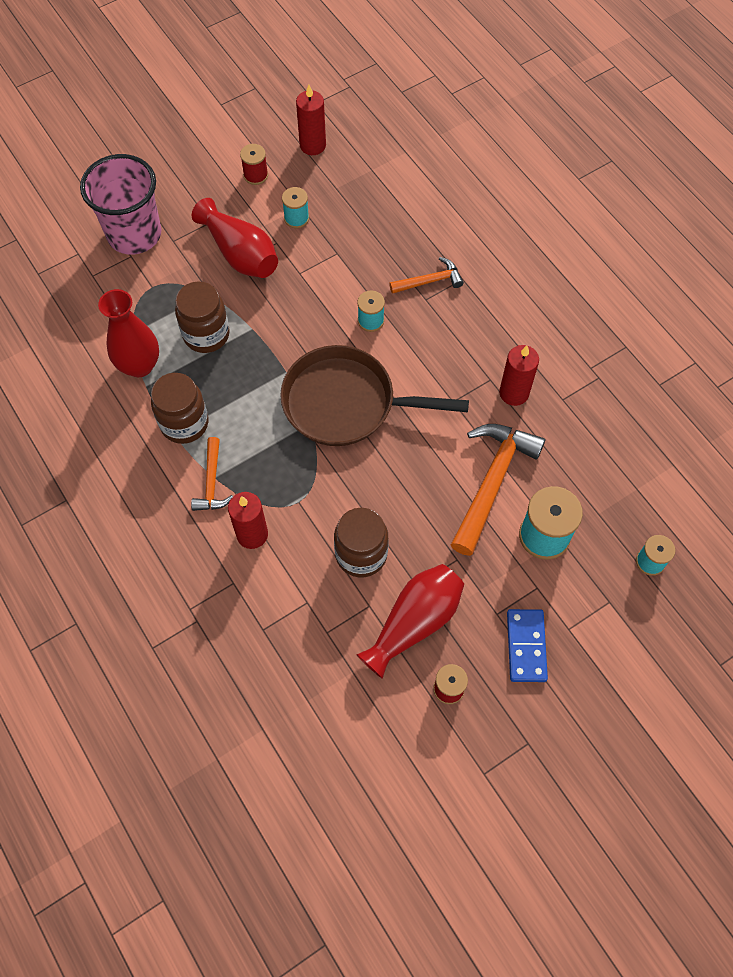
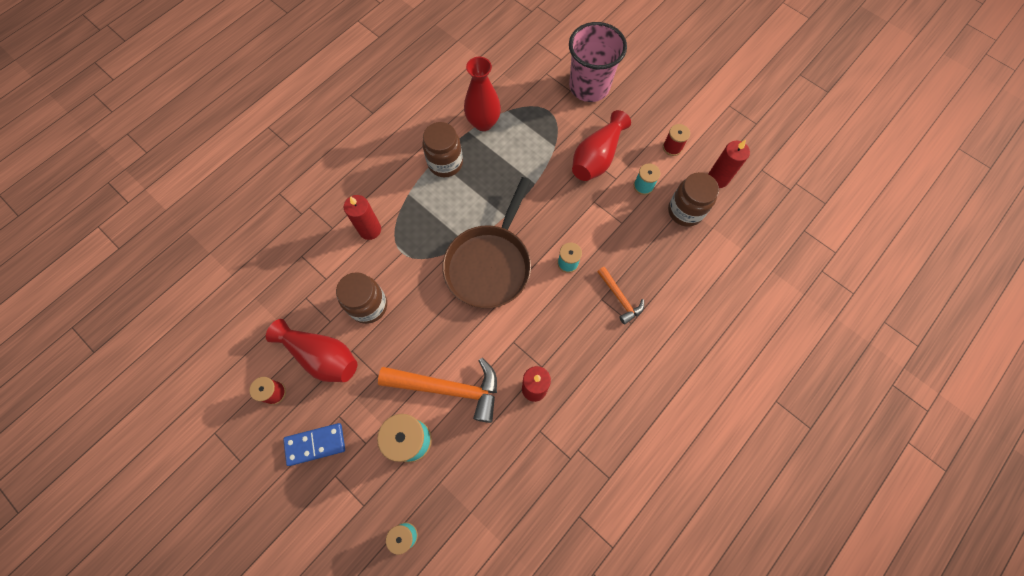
camera: 75 degrees right, 5 degrees up
brown jar [175,281,230,353] -> brown jar moved to [668,172,719,227]
orange hammer [191,437,233,511] -> none
brown pan [280,345,469,446] -> brown pan turned 150 degrees counterclockwise [442,177,531,308]

